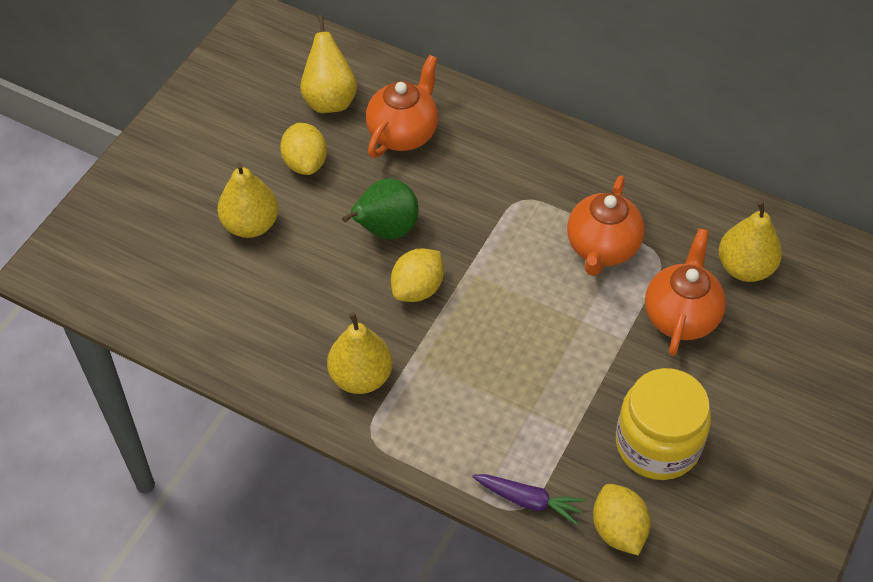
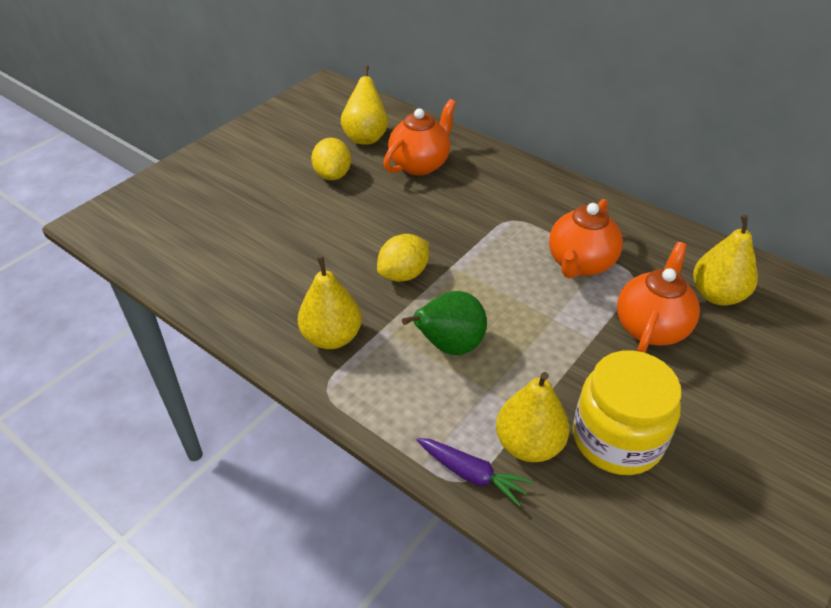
camera: 10 degrees right, 10 degrees down
yellow pear [217,162,279,238] -> yellow pear moved to [496,372,570,462]
green pear [342,178,419,239] -> green pear moved to [402,291,487,355]
yellow lemon [593,484,651,556] -> none

